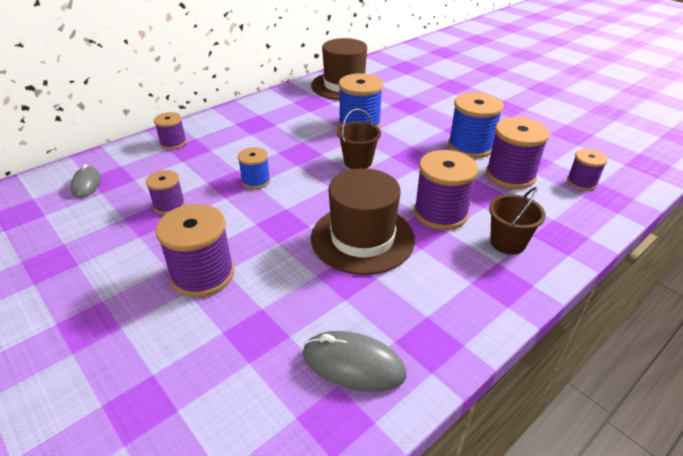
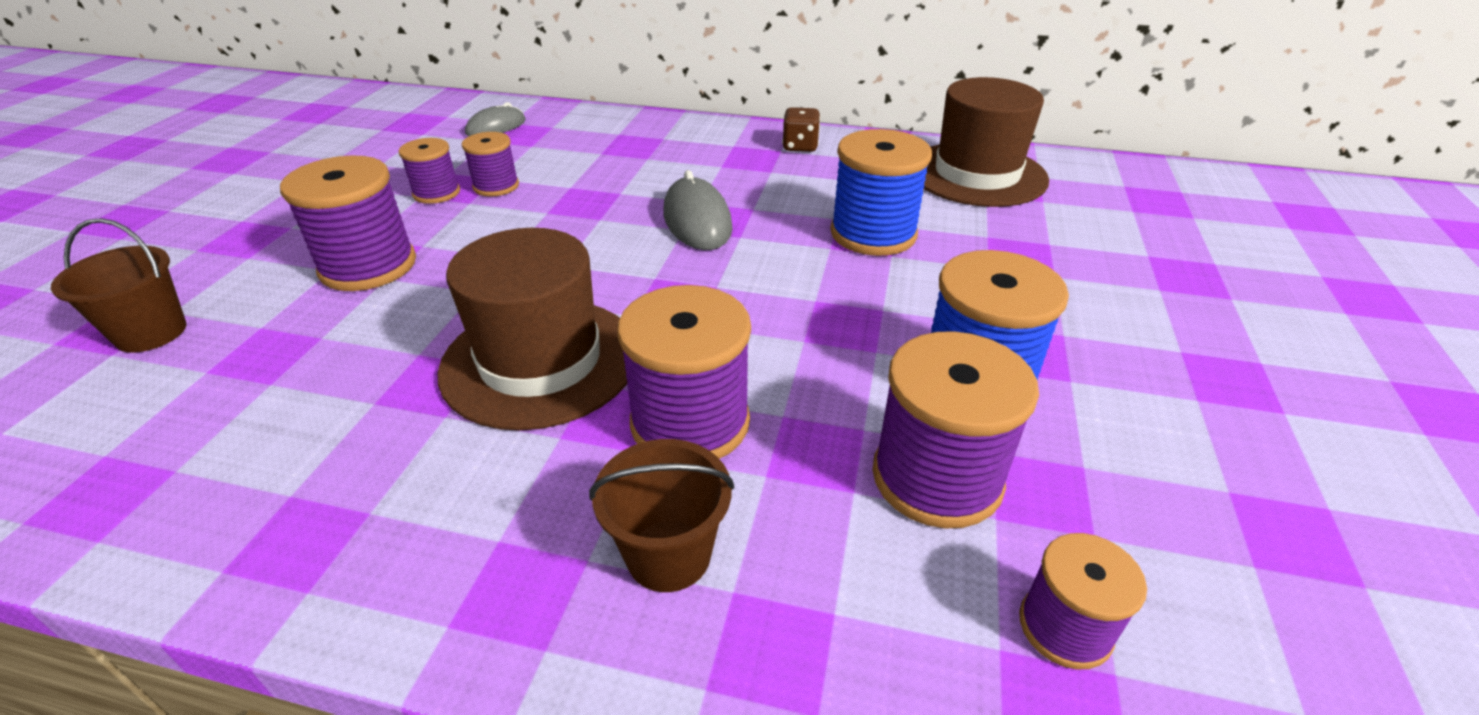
camera: 55 degrees right, 0 degrees up
purple spool [154,112,187,150] -> purple spool moved to [399,138,460,204]
blue spool [238,147,271,189] -> none
grey mouse [303,331,406,392] -> grey mouse moved to [663,170,733,250]
brown bucket [337,109,381,169] -> brown bucket moved to [51,218,186,353]
none -> brown dice [782,107,820,152]

